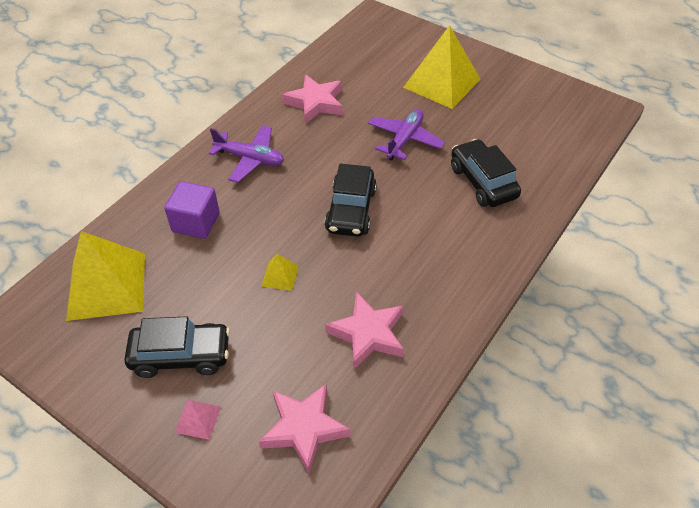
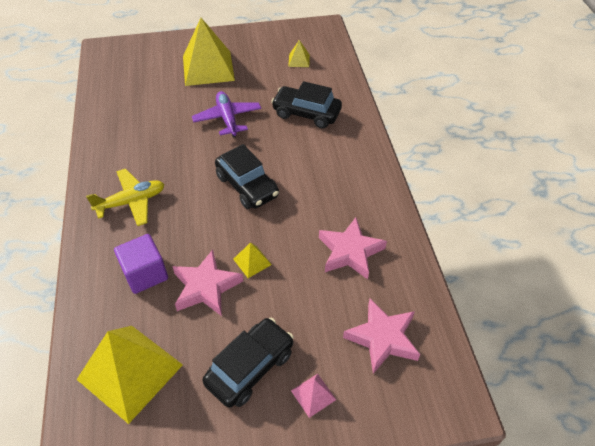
camera: 45 degrees left, 0 degrees up
purple plane [209,126,284,183] -> yellow plane [86,169,164,226]
pink star [282,74,342,124] -> pink star moved to [172,249,243,316]
none -> yellow pyramid [288,40,310,67]

